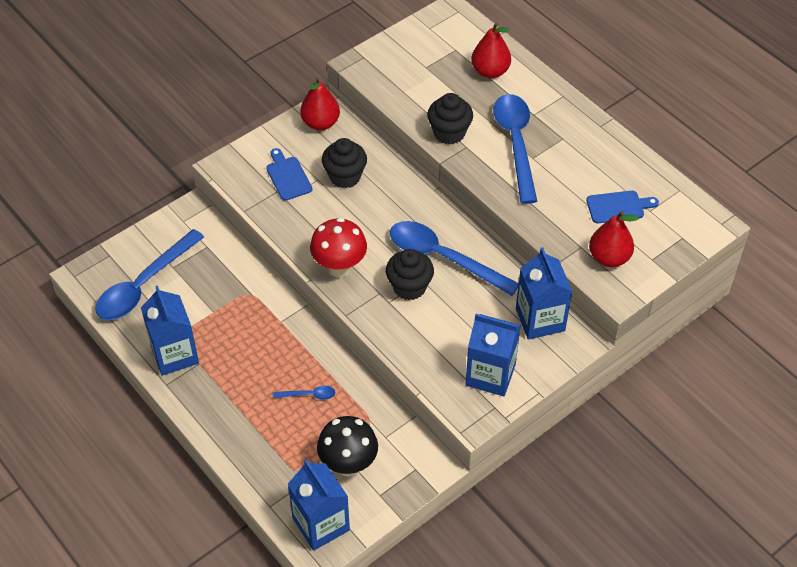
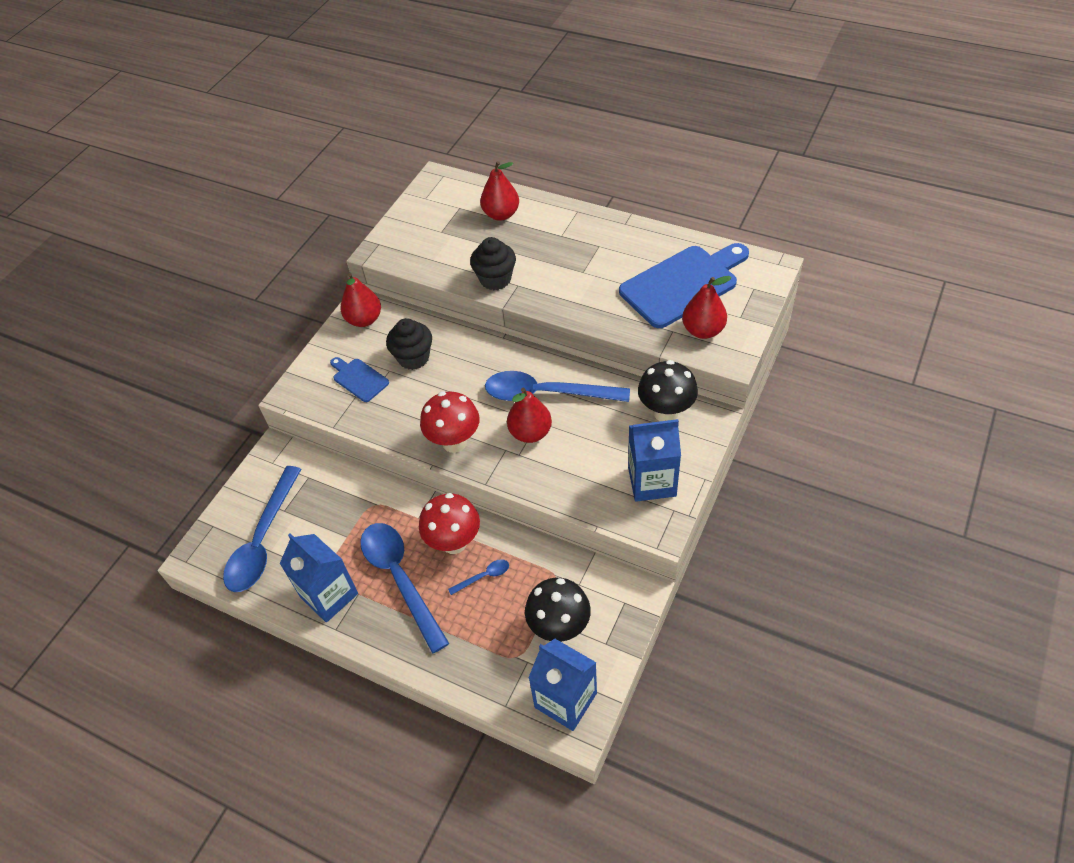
camera: 20 degrees left, 0 degrees up
black cupcake [386,249,434,300] -> red pear [507,388,552,443]
blue spoon [493,94,537,204] -> blue spoon moved to [360,523,450,653]
blue carton [516,247,573,339] -> black mushroom [638,360,698,421]
blue cutting board [586,190,659,223] -> blue cutting board [619,243,749,328], size x2.03
none -> red mushroom [419,493,480,554]

